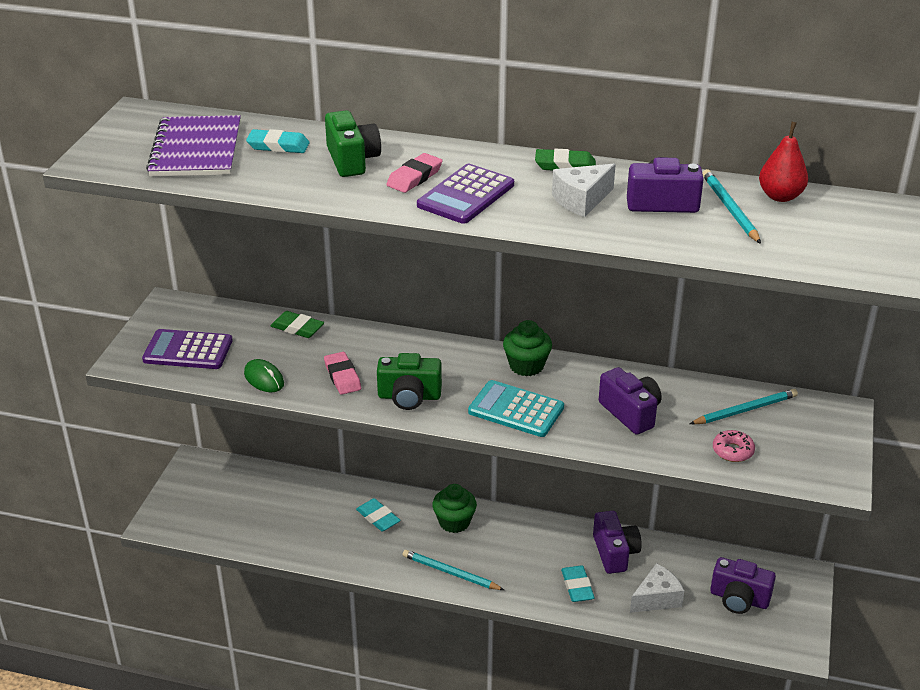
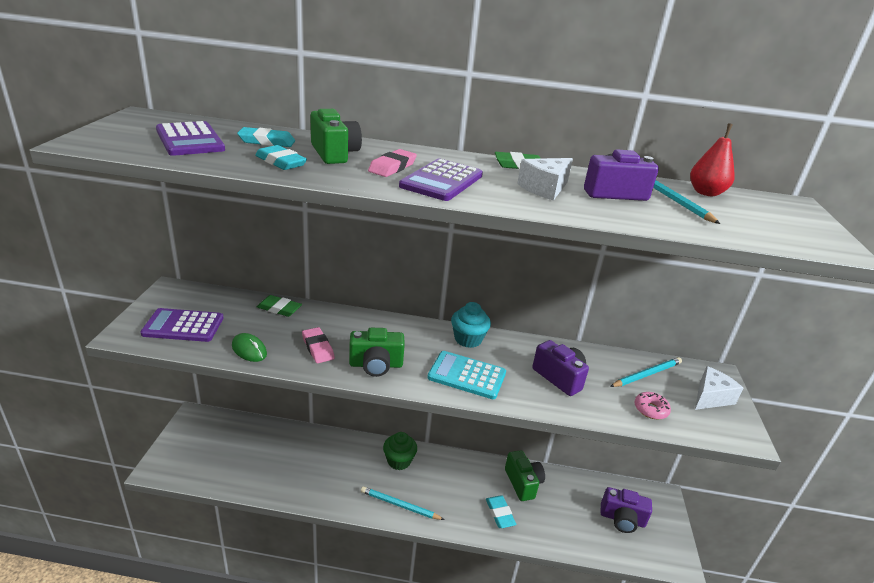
camera: 10 degrees left, 5 degrees down
purple notebook [146,115,241,177] -> purple calculator [156,121,225,156]
turquoise eraser [356,498,401,532] -> turquoise eraser moved to [255,145,307,170]
green cupcake [503,320,552,376] -> turquoise cupcake [451,302,491,348]
purple camera [593,511,642,574] -> green camera [505,450,545,501]
white cheese [630,563,684,613] -> white cheese moved to [695,366,744,410]

